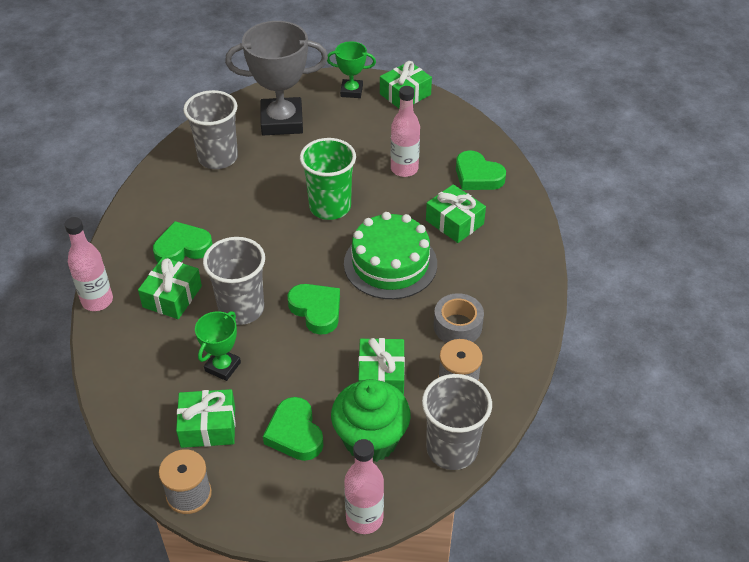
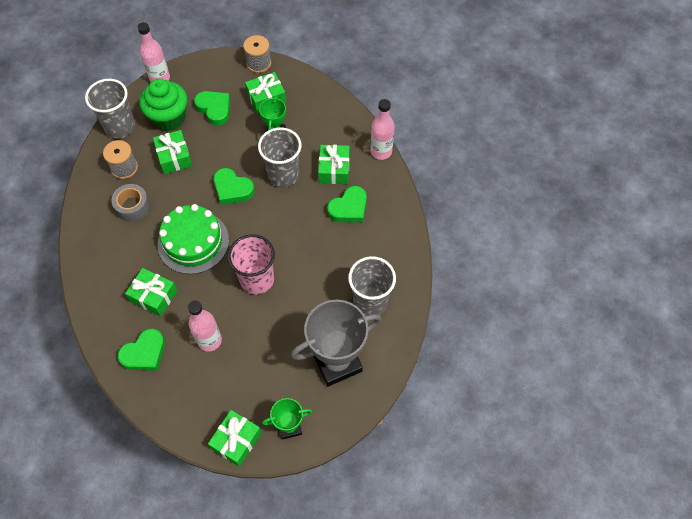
camera: 160 degrees right, 15 degrees up
green cup [300,138,356,220] -> pink cup [228,234,275,295]
green heart [456,150,506,190] -> green heart turned 120 degrees clockwise [118,329,165,371]

